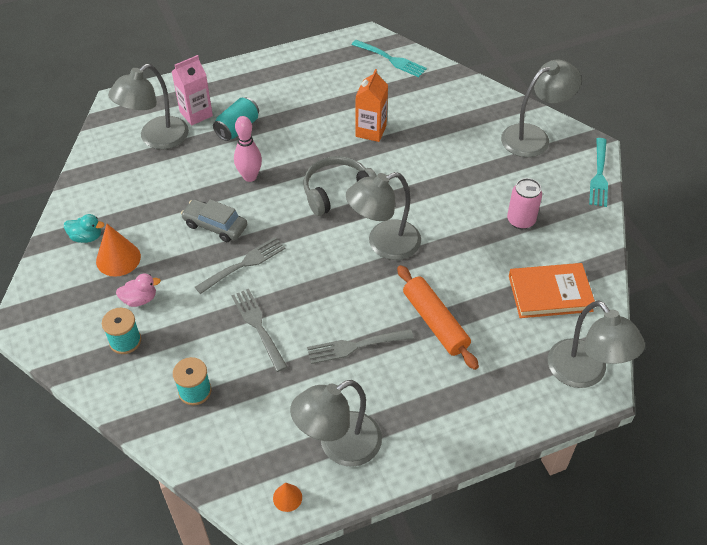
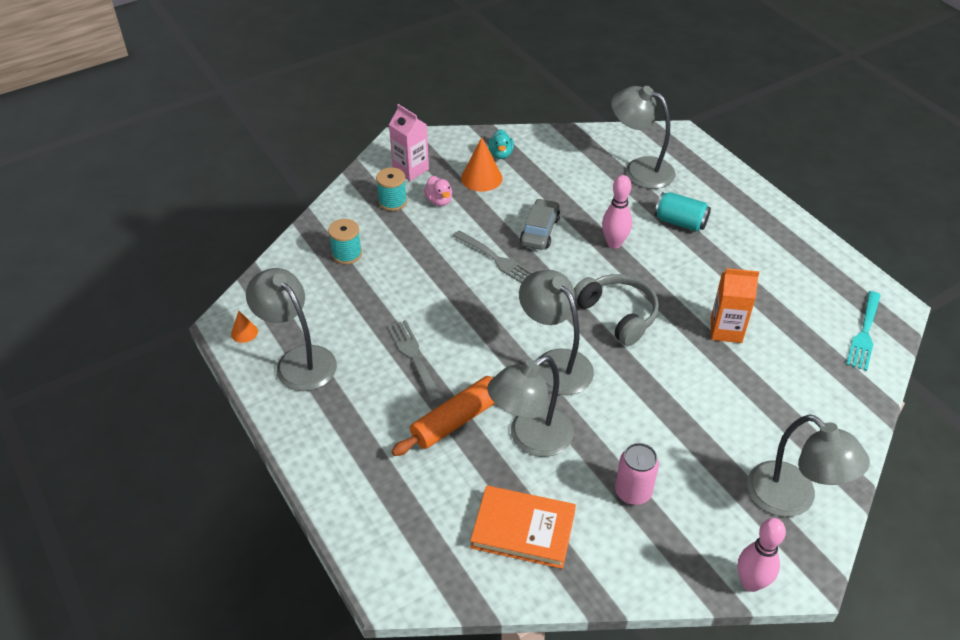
camera: 80 degrees right, 5 degrees down
pink carton [171,55,213,126] -> pink carton moved to [389,104,429,181]
grey fork [231,289,287,372] -> none
orange book [509,263,595,318] -> orange book turned 60 degrees counterclockwise [470,486,576,569]
grey lamp [548,301,645,388] -> grey lamp moved to [487,355,574,457]
turquoise fork [589,138,608,207] -> pink bowling pin [737,518,786,592]

